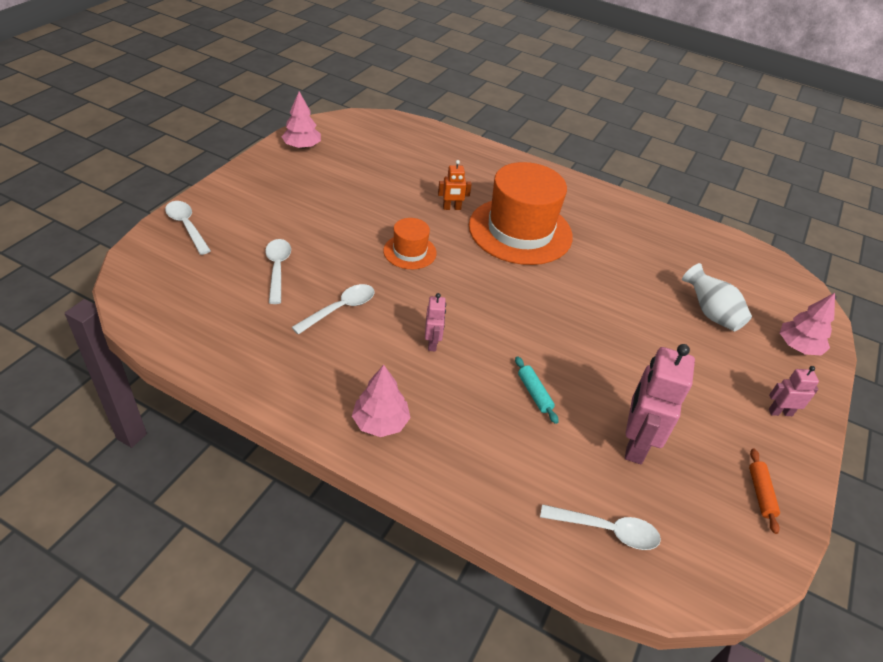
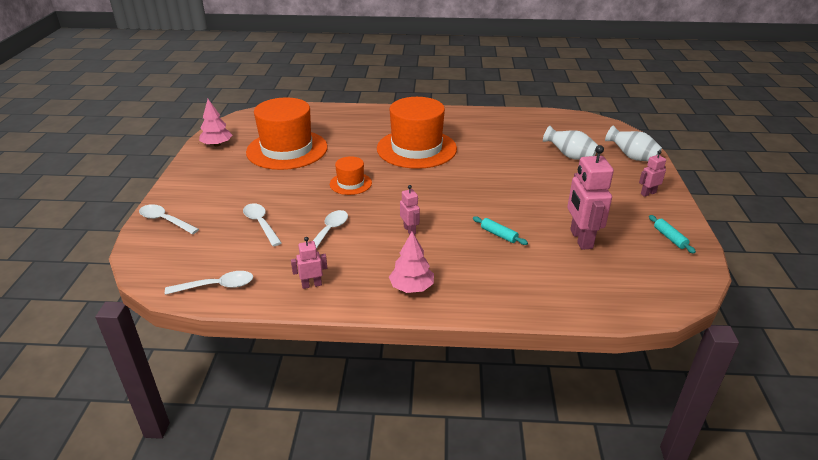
camera: 20 degrees left, 10 degrees down
orange robot [438,160,472,210] -> none
white spoon [540,504,661,550] -> white spoon moved to [165,271,253,295]
orange rolling pin [749,449,780,534] -> turquoise rolling pin [649,215,696,254]
pink tree [780,293,835,356] -> white vase [605,125,662,161]
none -> orange hat [246,97,328,170]
none -> pink robot [291,237,327,289]

